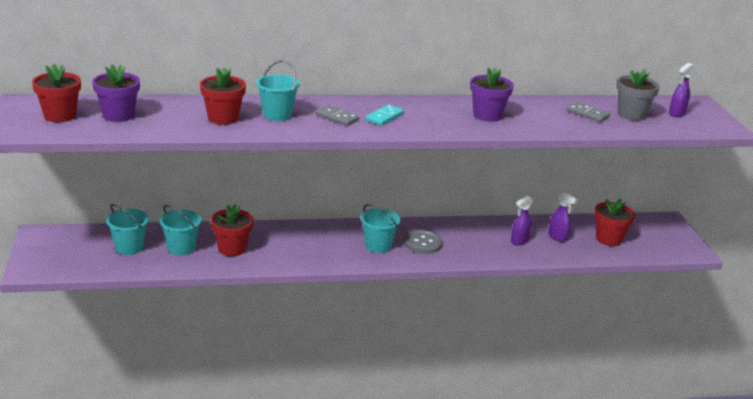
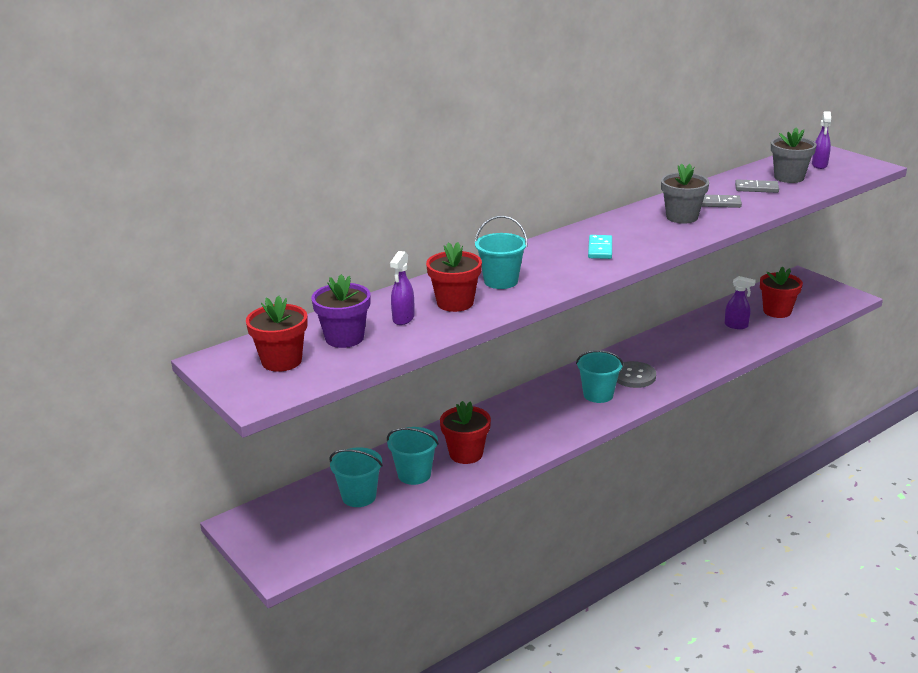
camera: 25 degrees left, 0 degrees up
grey domino [315,105,359,126] -> grey domino moved to [701,195,742,208]
purple flower pot [470,67,514,122] -> grey flower pot [661,164,709,224]
purple spray bottle [511,196,533,245] -> purple spray bottle moved to [390,251,415,325]

